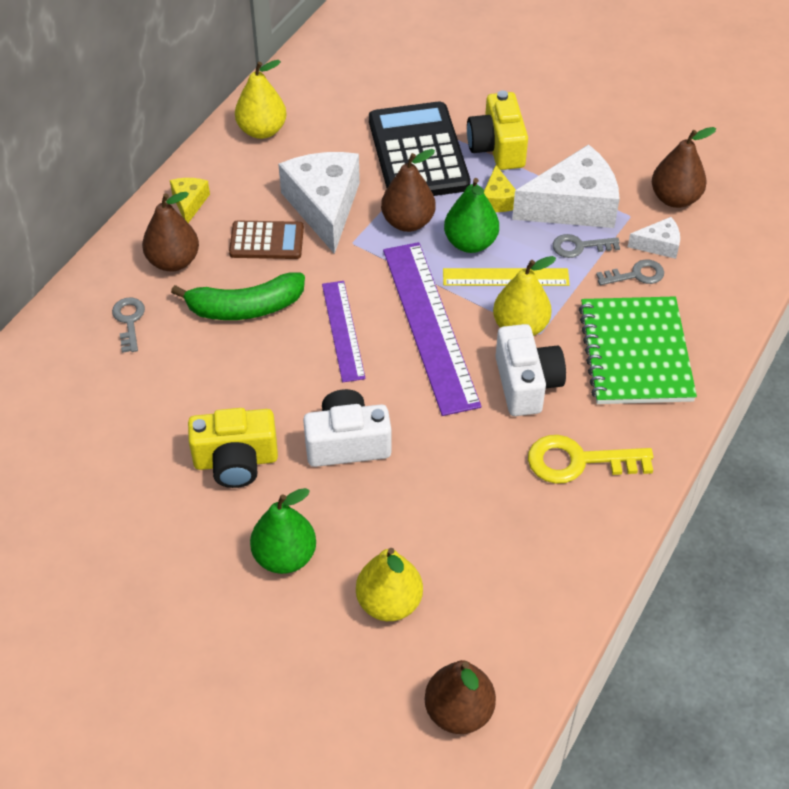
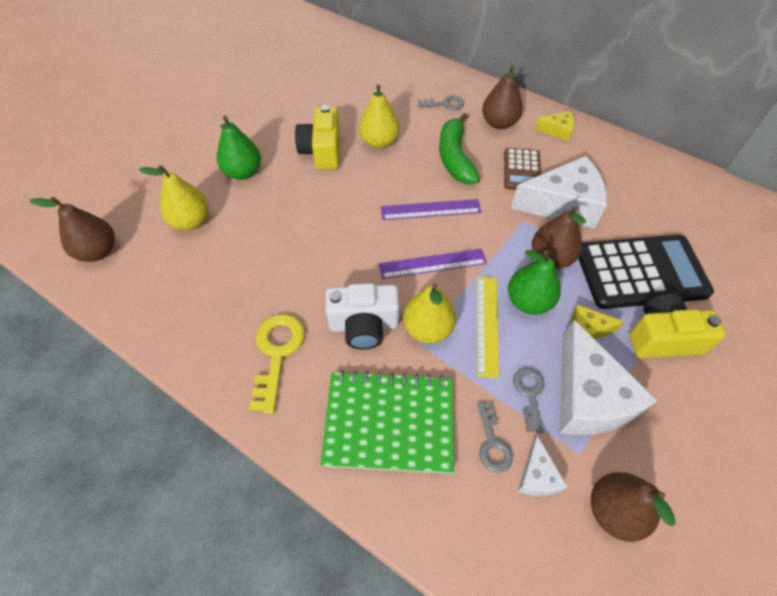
camera: 95 degrees right, 5 degrees up
yellow pear [235,60,287,139] -> yellow pear moved to [359,84,400,149]
white camera [303,389,392,467] -> none
purple ruler [383,242,481,416] -> purple ruler [379,249,487,279], size x0.58

